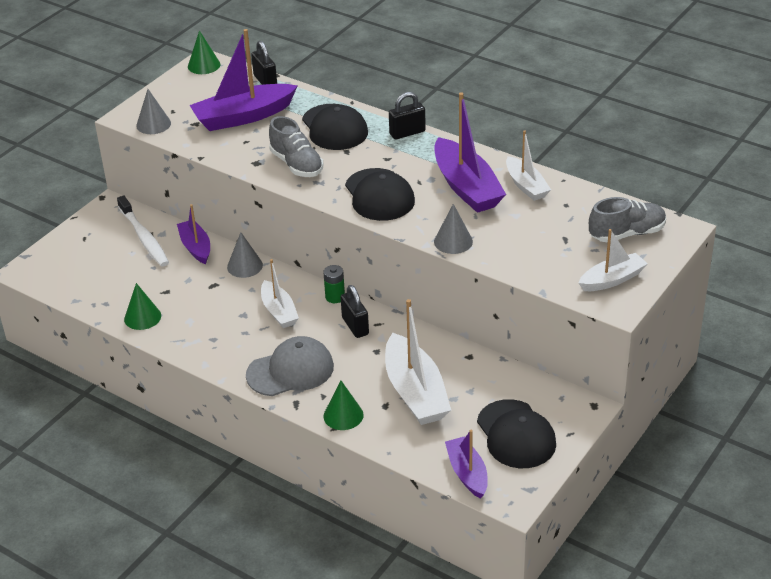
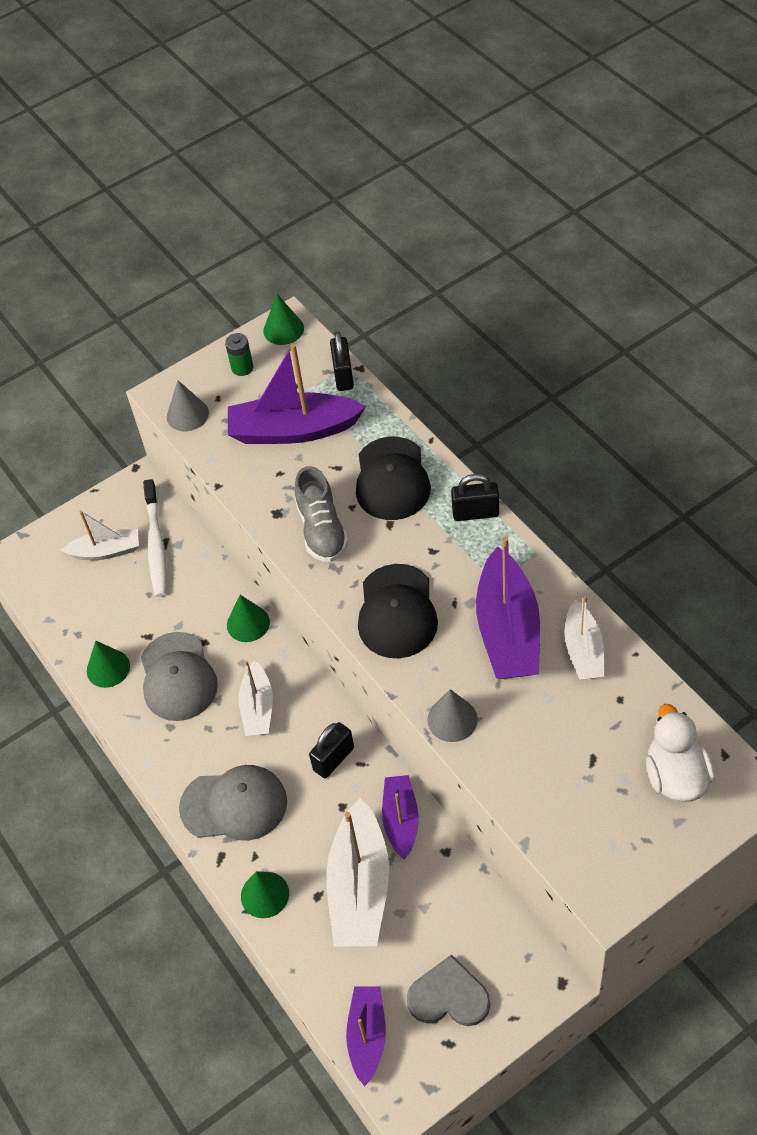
camera: 25 degrees right, 15 degrees up
purple boat [177,204,210,264] -> purple boat moved to [382,775,419,860]
grey cone [227,232,263,278] -> green cone [227,595,270,642]
green battery [323,265,345,303] -> green battery moved to [225,333,253,376]
black padlock [341,285,369,338] -> black padlock turned 45 degrees clockwise [309,722,354,778]
black cap [477,399,556,468] -> grey heart [406,955,490,1026]
white boat [579,229,648,291] -> white boat moved to [61,511,139,560]
grey shoe [589,197,666,243] -> white duck [646,704,715,802]
none -> grey cap [141,632,218,721]

